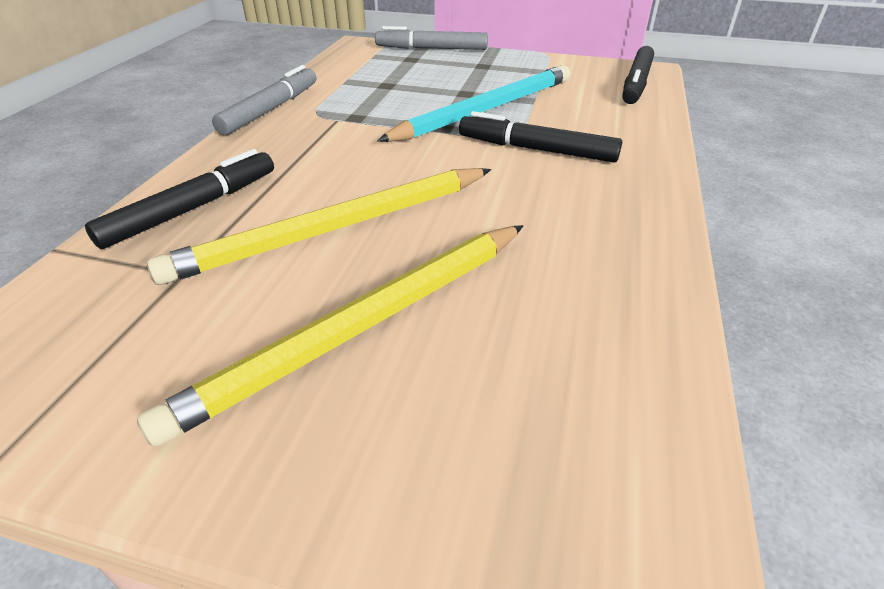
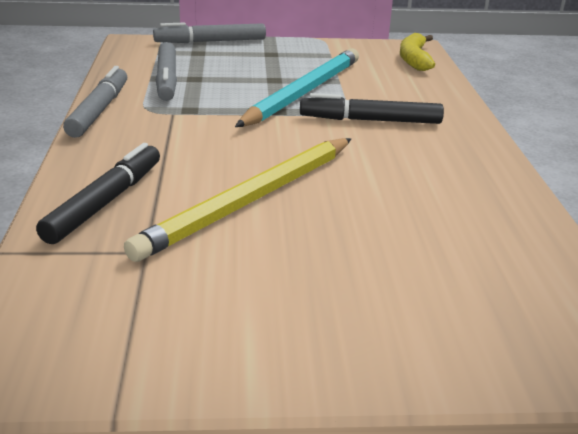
camera: 20 degrees left, 10 degrees down
yellow pencil [137,225,523,447] -> none
black marker [622,46,654,104] -> yellow banana [400,33,435,71]
none -> grey marker [156,42,177,101]

